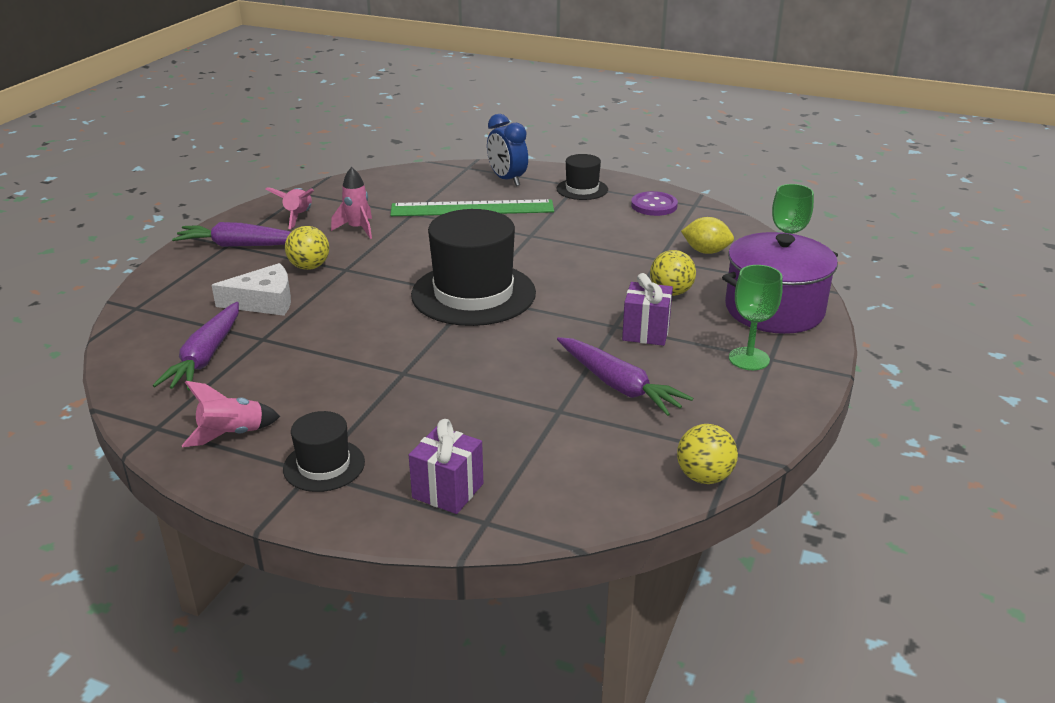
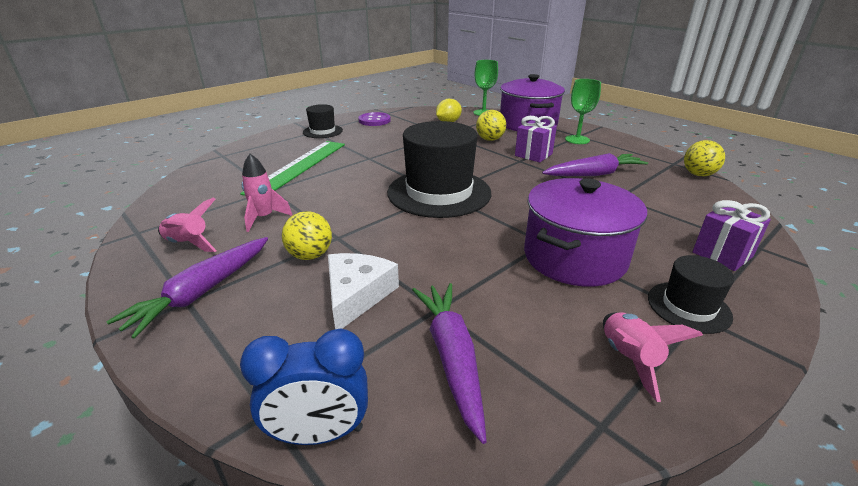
camera: 65 degrees left, 0 degrees up
purple carrot [153,302,239,390] -> purple carrot turned 135 degrees counterclockwise [412,283,487,444]
blue clock [487,114,528,186] -> blue clock moved to [240,328,368,445]
none -> purple pot [524,178,647,287]

